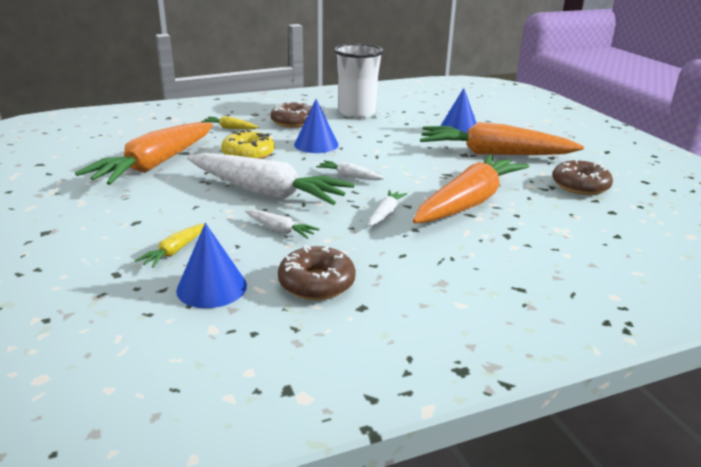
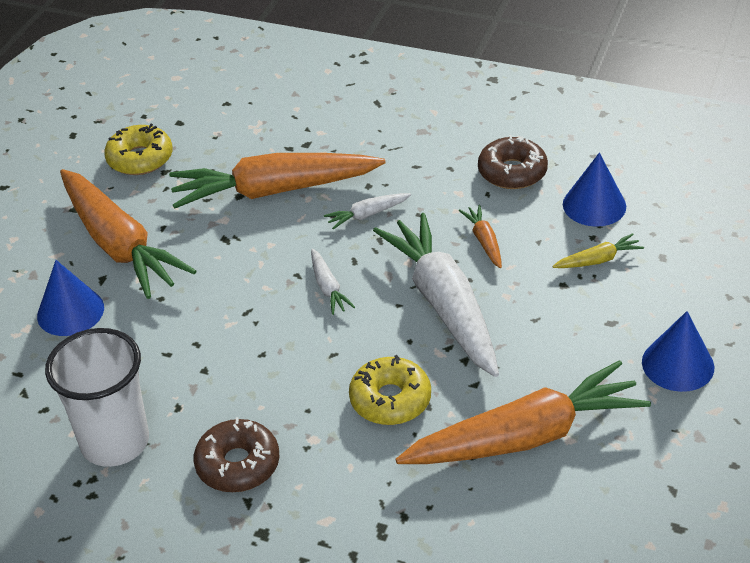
camera: 135 degrees left, 15 degrees up
yellow carrot [201,116,259,130] -> none
white carrot [245,209,320,239] -> orange carrot [459,205,502,268]
blue cone [294,99,339,153] -> blue cone moved to [642,311,714,392]
brown donut [552,159,613,195] -> yellow donut [104,123,173,175]

